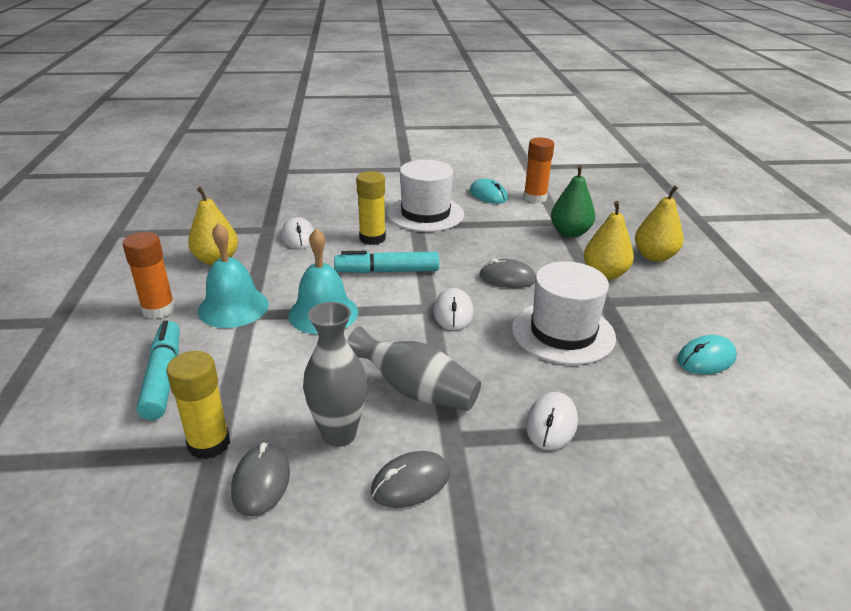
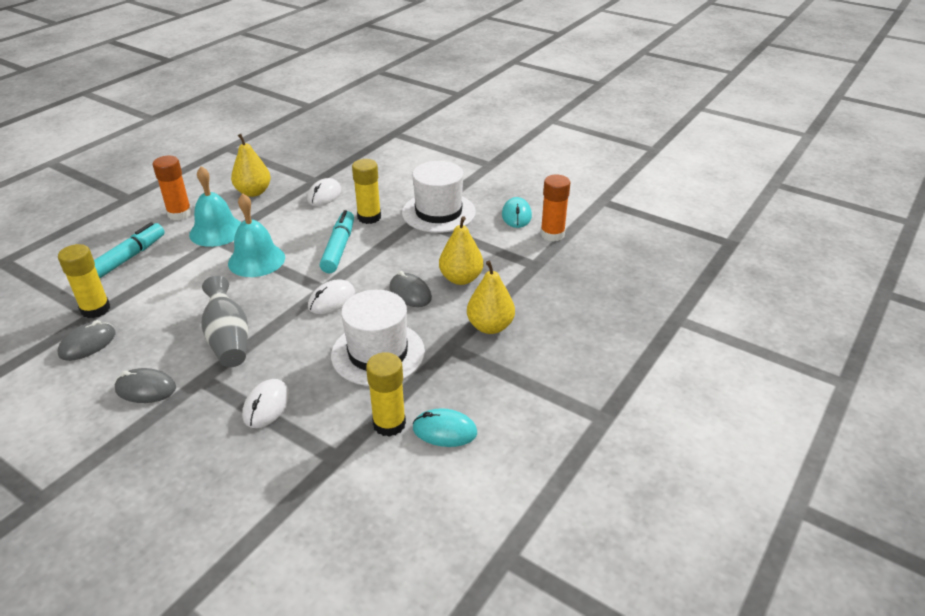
camera: 40 degrees right, 5 degrees up
grey vase [303,302,367,447] -> none
turquoise marker [334,251,439,273] -> turquoise marker turned 60 degrees clockwise [320,210,354,273]
white mouse [526,392,578,450] -> white mouse turned 45 degrees counterclockwise [242,379,290,428]
green pear [551,165,595,237] -> none
yellow pear [635,185,684,262] -> yellow pear moved to [439,216,483,285]
none -> yellow glue stick [366,352,406,437]

